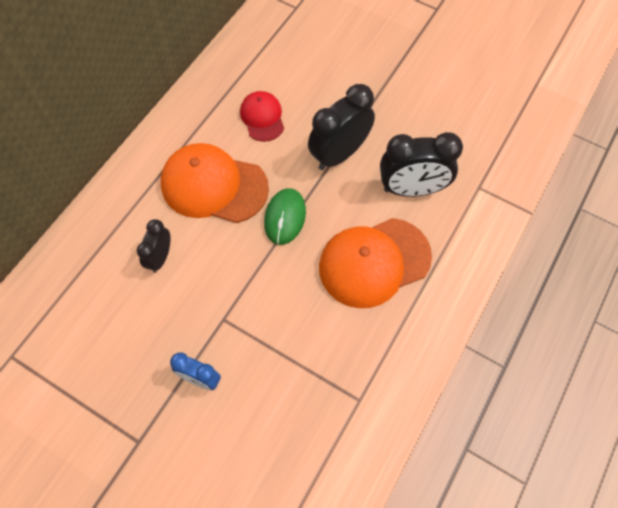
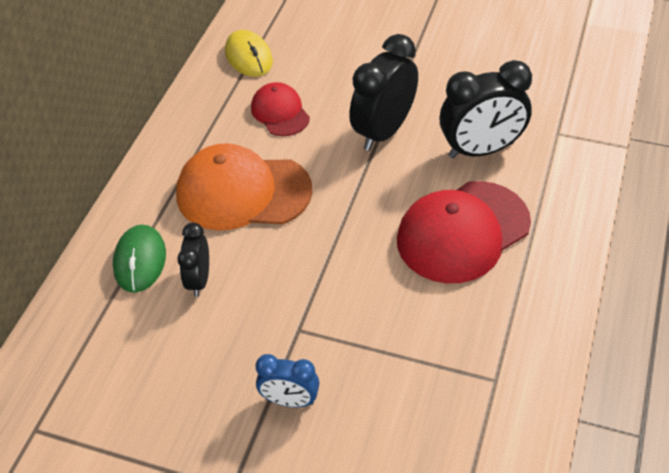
camera: 10 degrees left, 15 degrees down
green mouse [264,188,306,245] -> green mouse moved to [113,224,166,293]
orange cap [319,218,432,308] -> red cap [397,181,531,283]
none -> yellow mouse [225,30,273,77]

